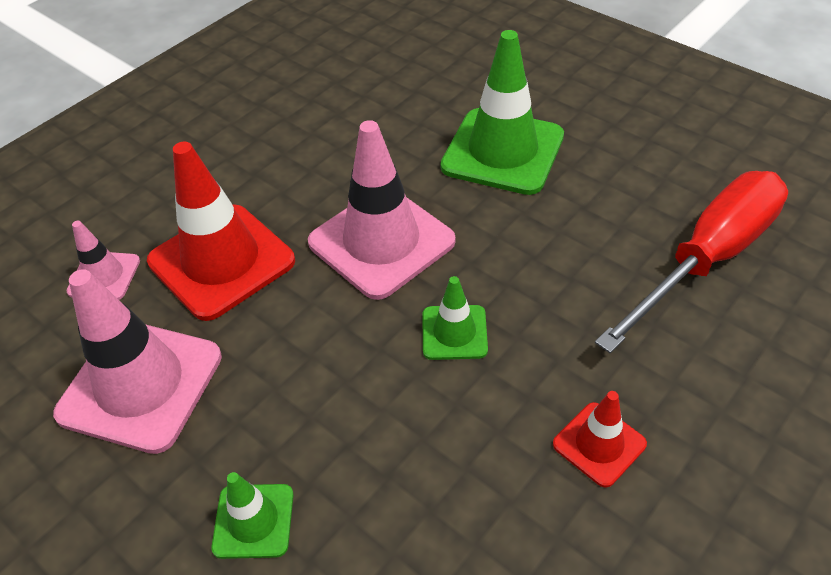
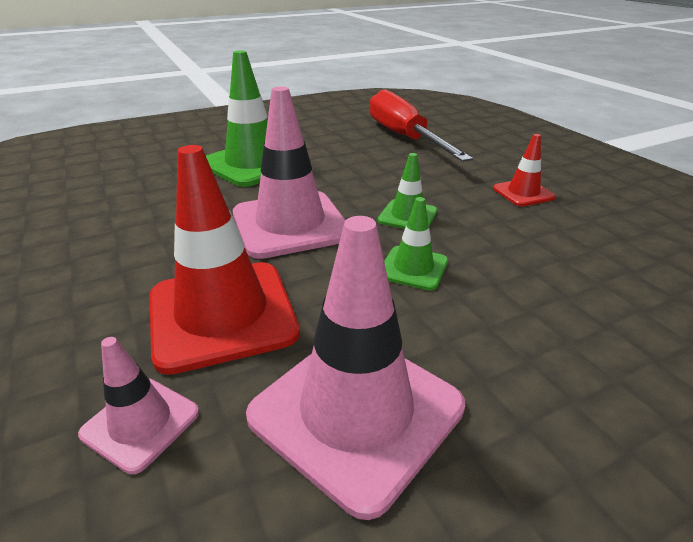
camera: 70 degrees left, 15 degrees down
green traffic cone [211,472,293,559] -> green traffic cone moved to [384,197,448,291]

